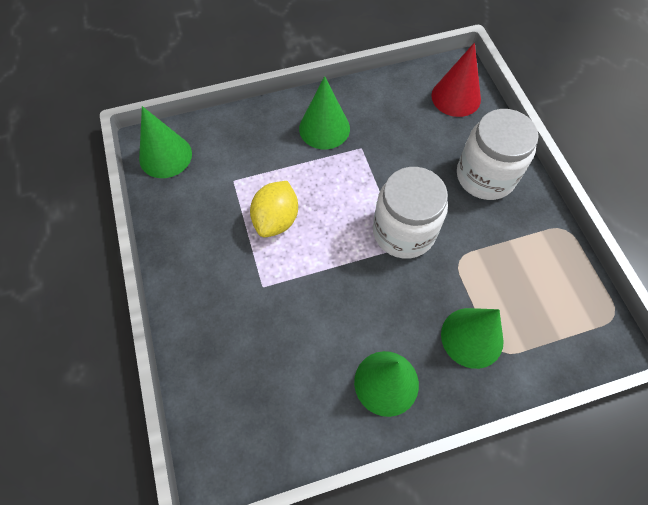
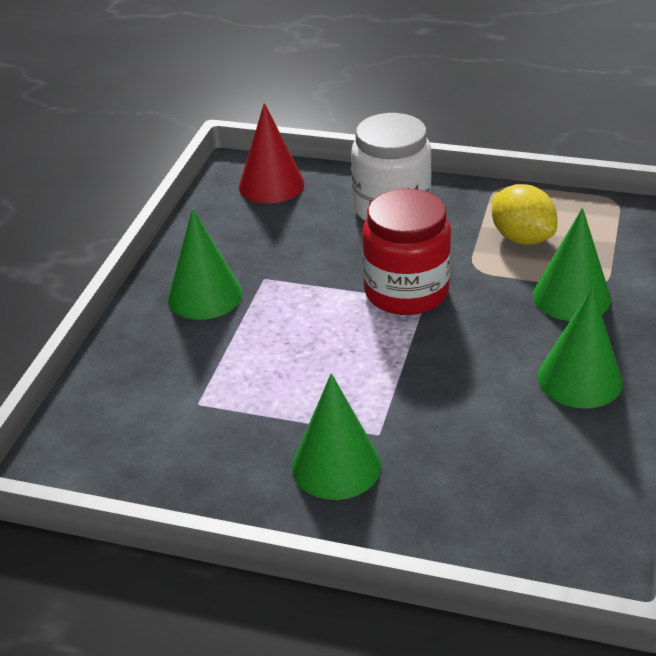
camera: 55 degrees left, 25 degrees down
green cone [139,106,192,178] -> green cone moved to [292,373,381,500]
yellow lemon [250,181,298,238] -> yellow lemon moved to [492,184,557,245]
white jar [373,167,448,259] -> red jar [362,189,451,315]

